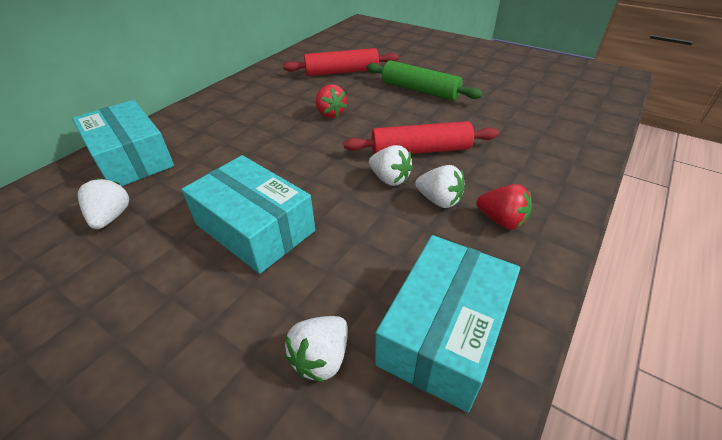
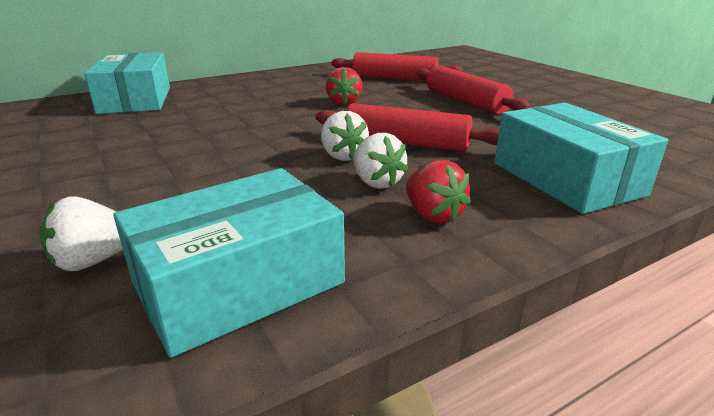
camera: 25 degrees right, 15 degrees down
white strawberry [78,178,129,229] -> none
turquoise box [181,155,315,274] -> turquoise box moved to [494,103,668,214]
green rolling pin [367,60,483,101] -> red rolling pin [417,65,531,115]

